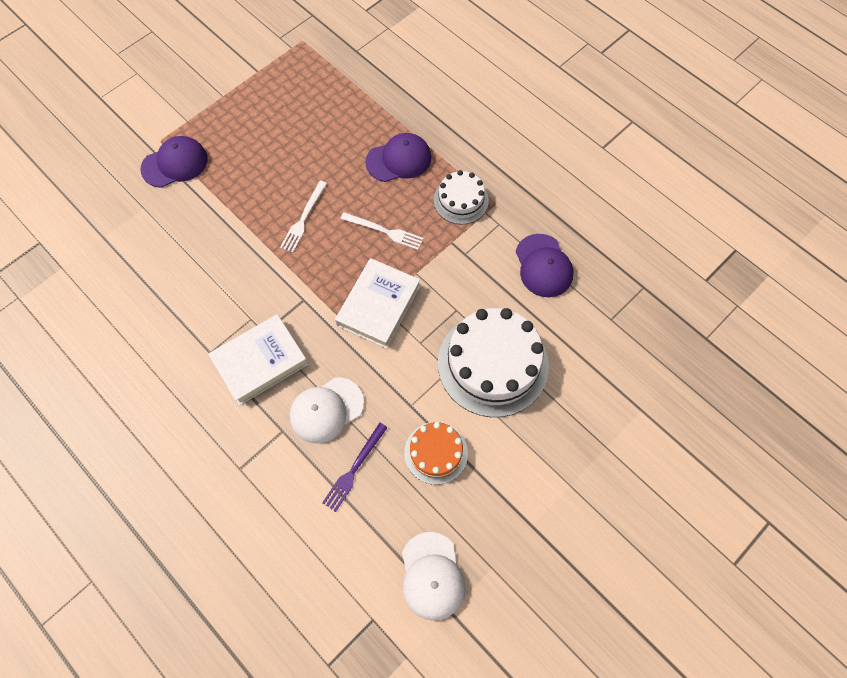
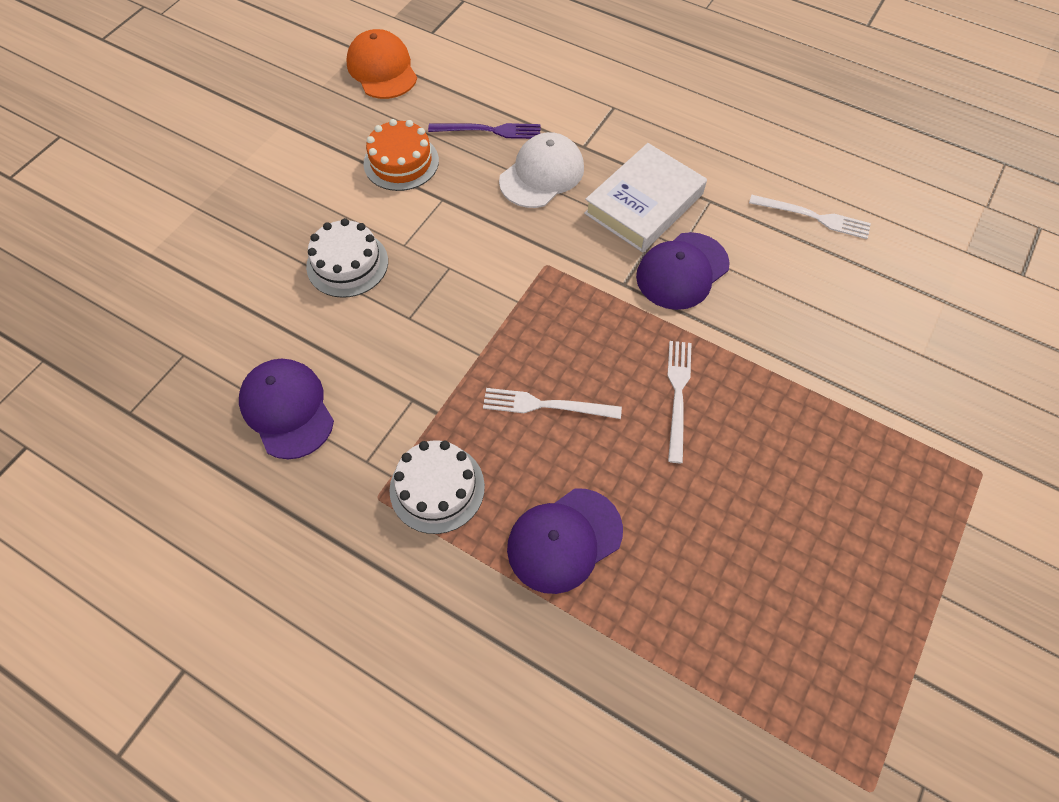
camera: 165 degrees right, 5 degrees down
purple cap [140,136,208,188] -> purple cap moved to [636,232,730,310]
purple fork [322,422,388,512] -> purple fork turned 75 degrees clockwise [428,123,541,139]
white book [335,258,420,349] -> none
white cap [402,532,466,620] -> orange cap [346,29,417,99]
white cake [438,308,549,417] -> white cake [306,218,388,298], size x0.55
none -> white fork [749,195,871,239]

